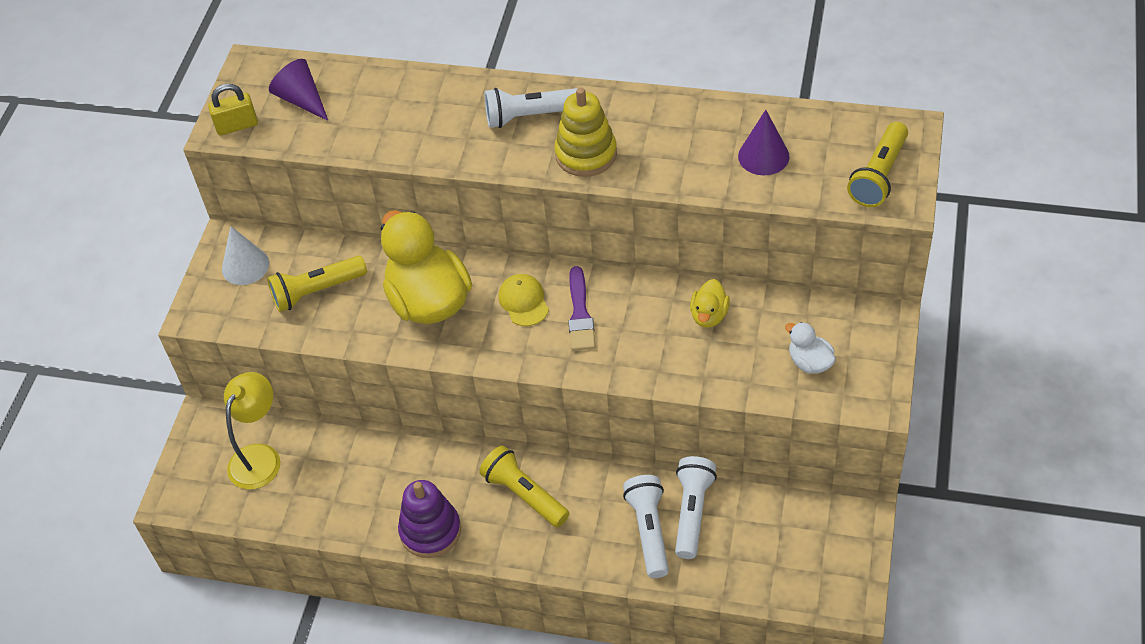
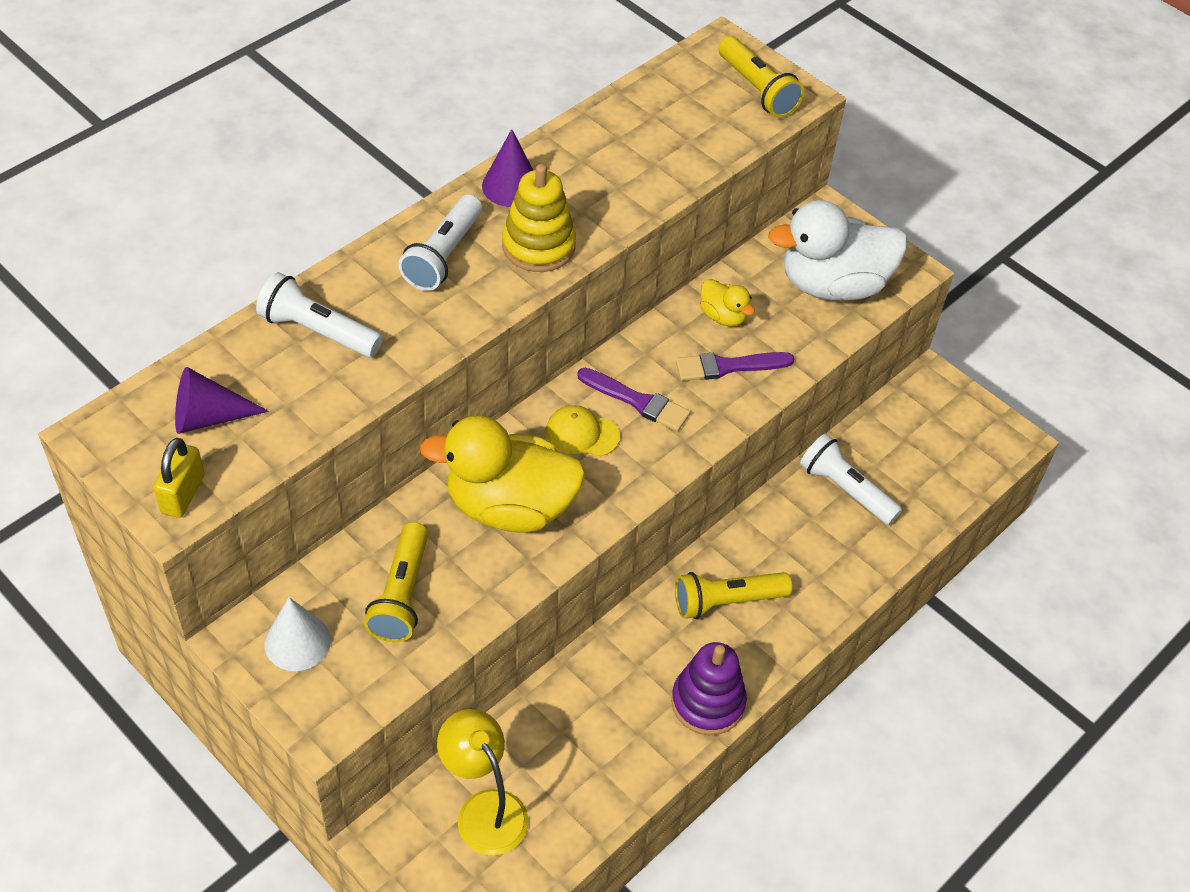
camera: 65 degrees left, 0 degrees up
white flashlight [623,475,669,578] -> white flashlight moved to [256,272,383,357]
purple cone [738,110,790,175] -> purple cone moved to [482,129,533,207]
white duck [785,322,836,374] -> white duck [768,200,908,301], size x2.19
none -> purple brush [676,352,794,381]

